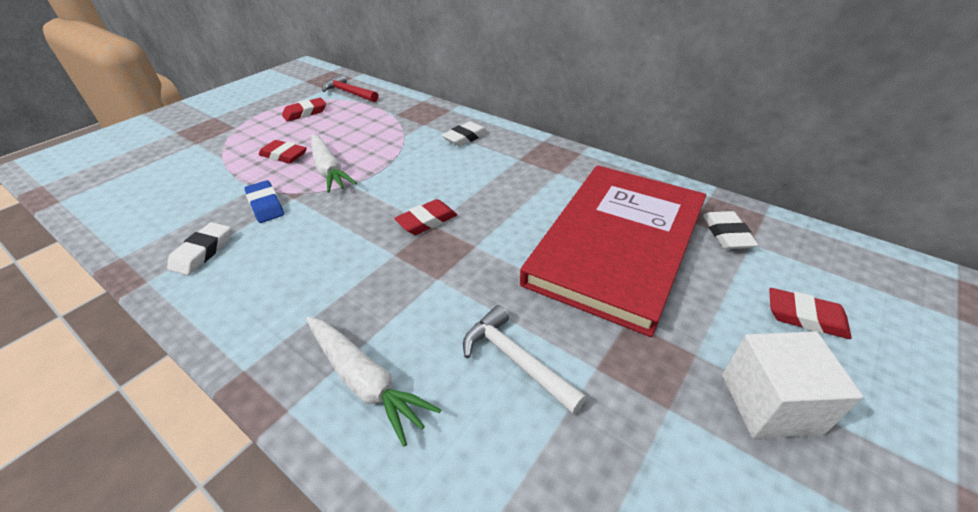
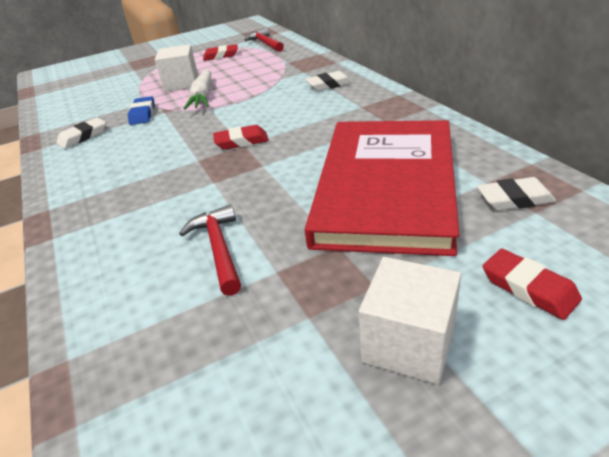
camera: 30 degrees right, 5 degrees down
red eraser [259,140,307,163] -> white cube [155,44,198,92]
white carrot [306,317,441,447] -> none
white hammer [463,305,587,414] -> red hammer [179,204,241,296]
red book [520,165,706,337] -> red book turned 45 degrees counterclockwise [305,120,459,256]
white eraser [703,211,758,249] -> white eraser turned 60 degrees clockwise [477,177,556,211]

